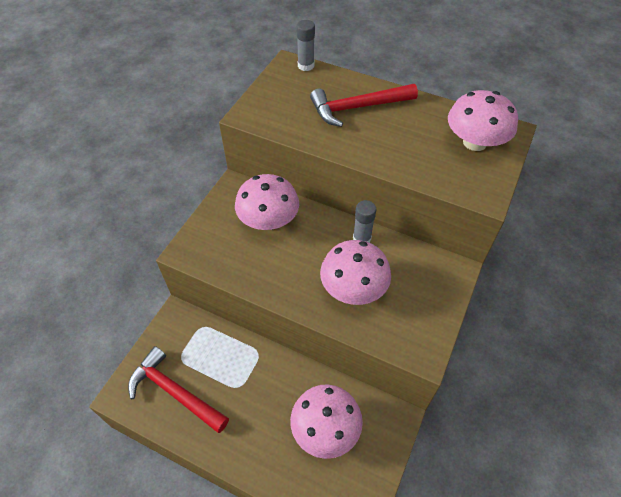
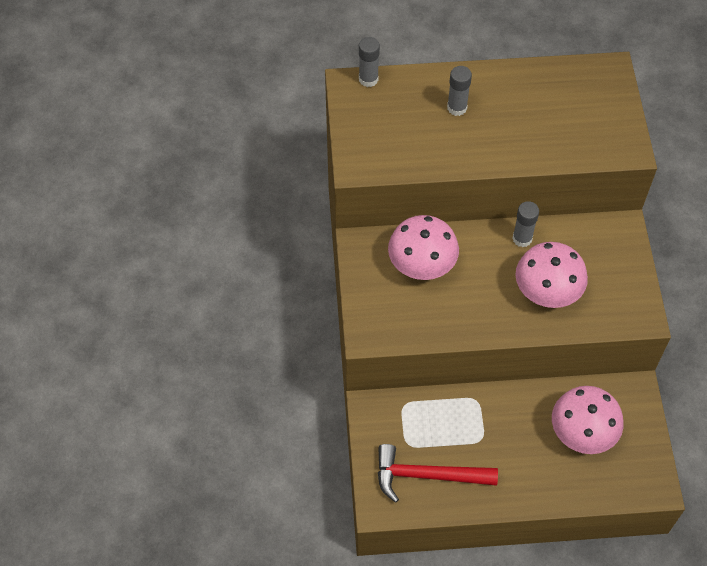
camera: 30 degrees left, 5 degrees up
red hammer [310,84,418,127] -> grey glue stick [447,66,472,116]
pink mushroom [448,90,518,151] -> none

